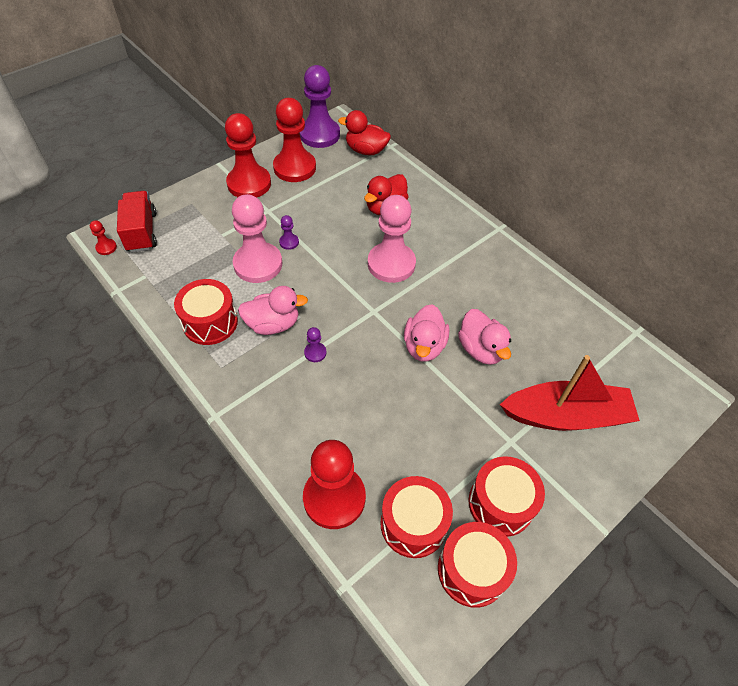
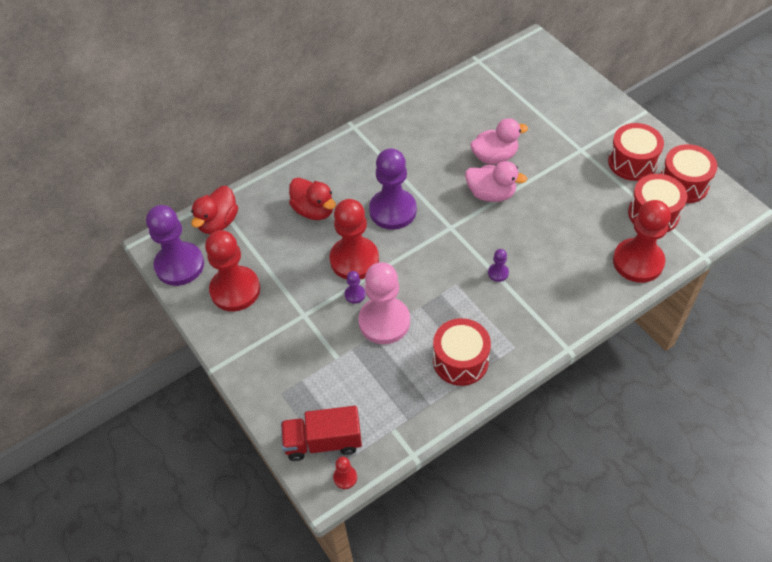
camera: 80 degrees left, 0 degrees up
red pawn [225,113,271,198] -> red pawn moved to [330,199,379,280]
pink duck [238,286,308,335] -> none
pink pawn [368,195,416,283] -> purple pawn [369,148,417,230]
red boat [500,355,640,431] -> none

